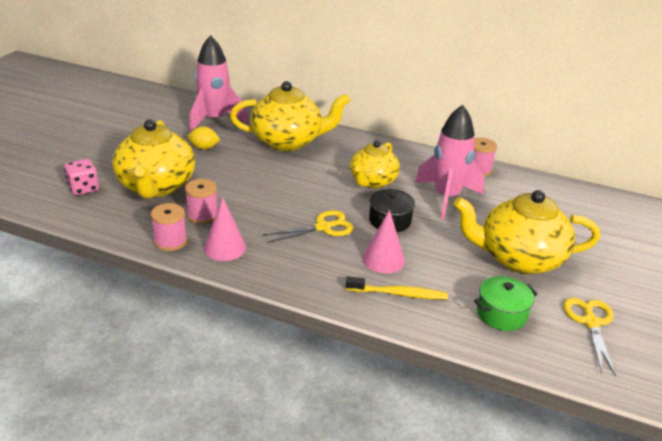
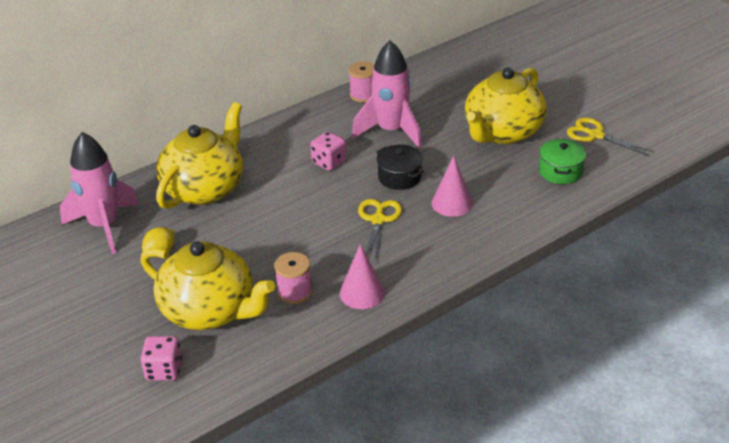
camera: 55 degrees left, 5 degrees up
pink spool [151,203,187,251] -> none
yellow toothbrush [346,276,448,300] -> none
yellow teapot [350,141,400,188] -> pink dice [310,131,347,171]

